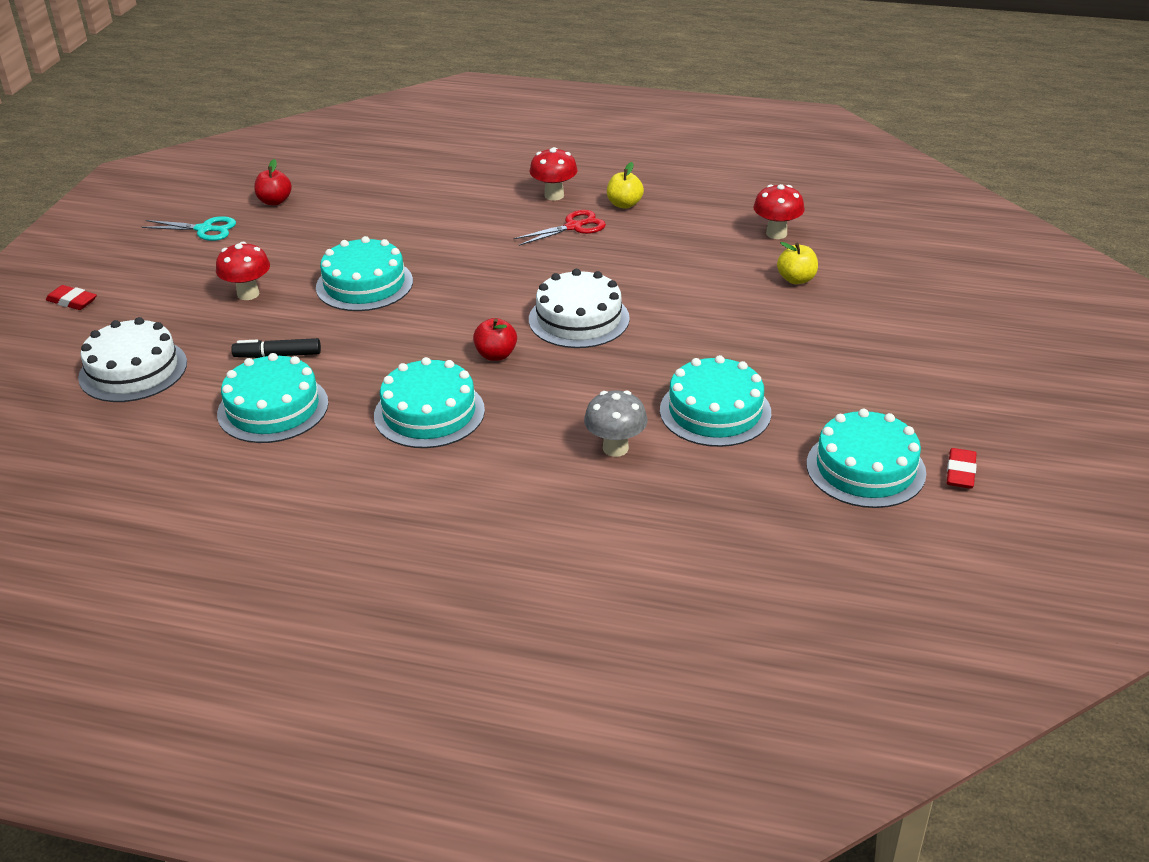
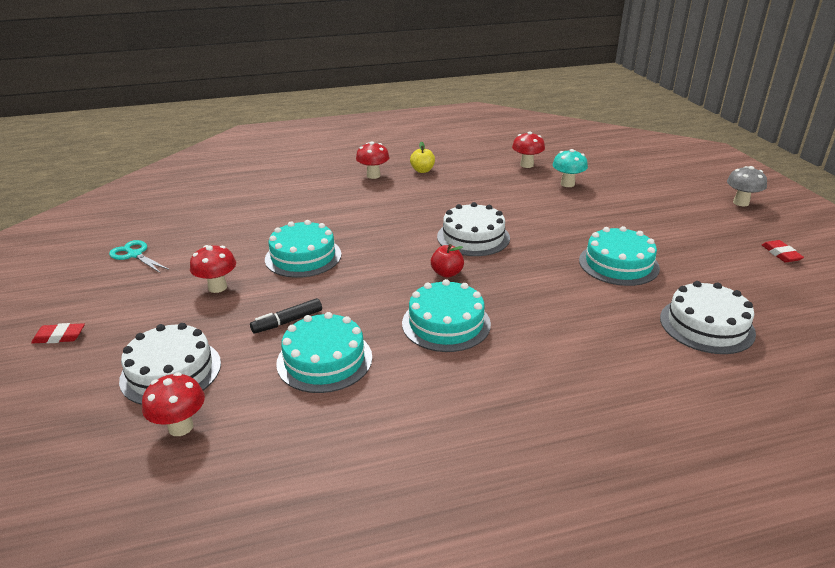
camera: 30 degrees left, 5 degrees down
turquoise scissors [141,216,236,241] -> turquoise scissors turned 120 degrees counterclockwise [109,240,170,273]
red apple [254,159,292,205] -> none
red scissors [514,210,606,246] -> none
grey mushroom [584,391,647,457] -> grey mushroom moved to [727,166,767,207]
yellow apple [777,242,818,284] -> turquoise mushroom [553,149,588,187]
turquoise cake [806,409,926,508] -> none
none -> red mushroom [142,372,205,436]
none -> white cake [660,281,756,354]

